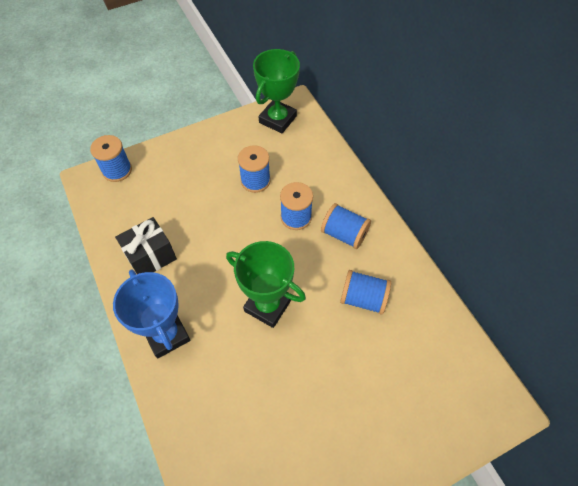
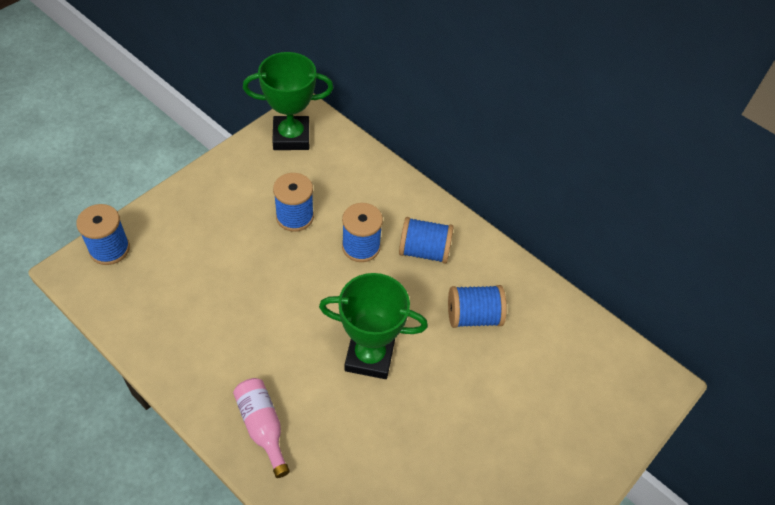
camera: 25 degrees left, 5 degrees down
blue trophy [113,269,190,359] -> pink bottle [233,378,290,478]
black gift [115,217,177,274] -> none
green trophy [253,49,300,133] -> green trophy turned 75 degrees clockwise [243,52,333,150]

